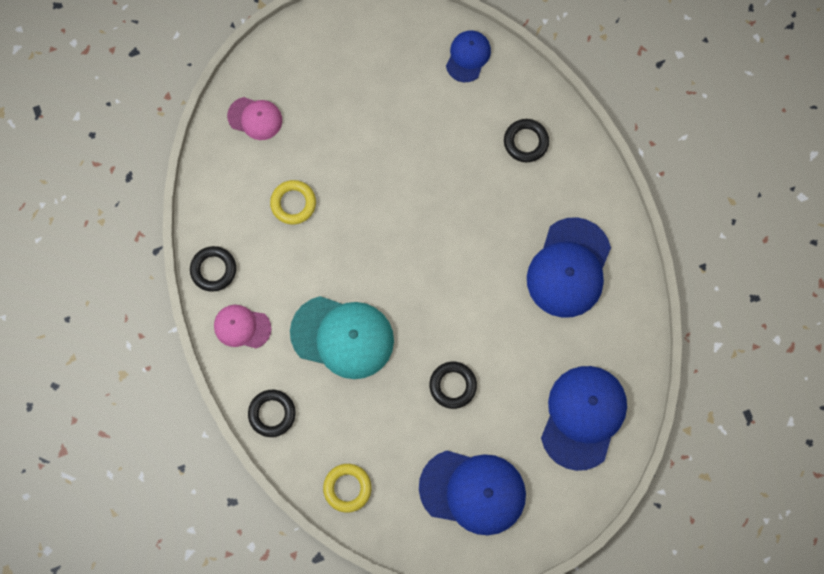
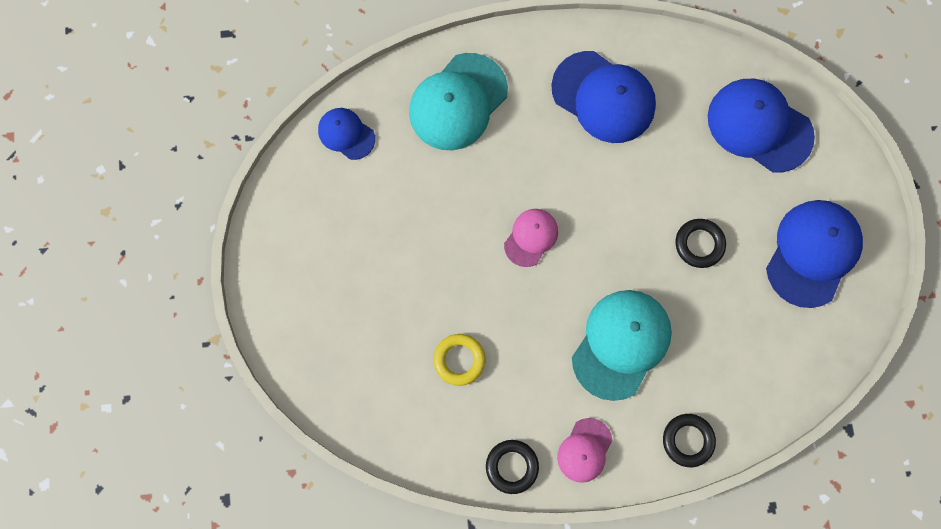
camera: 75 degrees left, 0 degrees up
pink cap [227,97,282,140] -> pink cap moved to [504,209,558,267]
yellow ring [323,464,371,513] -> none
black ring [504,119,549,162] -> turquoise cap [409,53,508,150]

